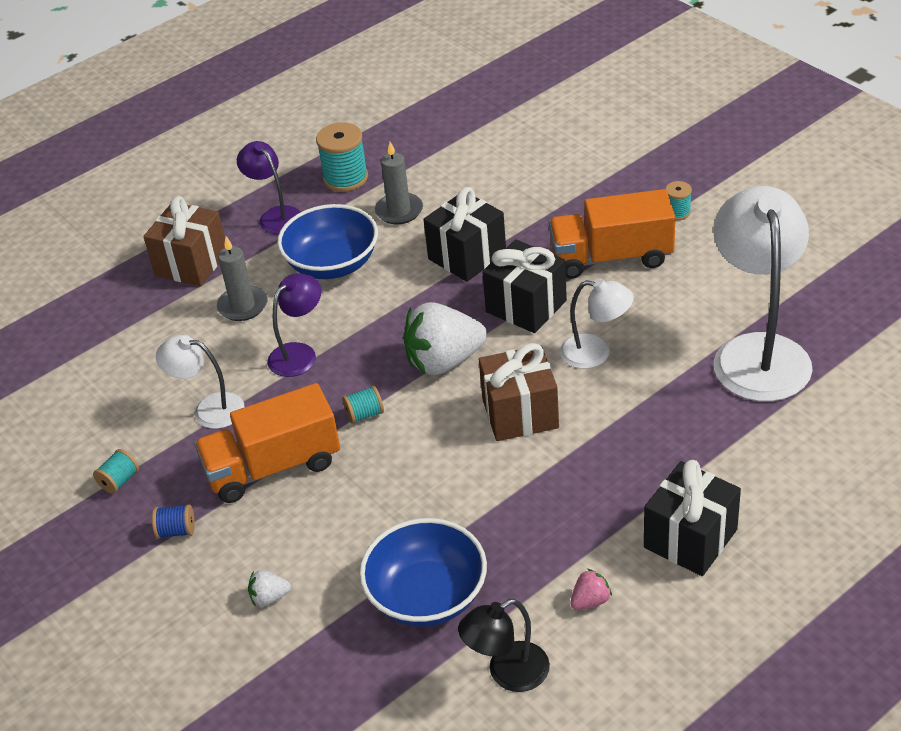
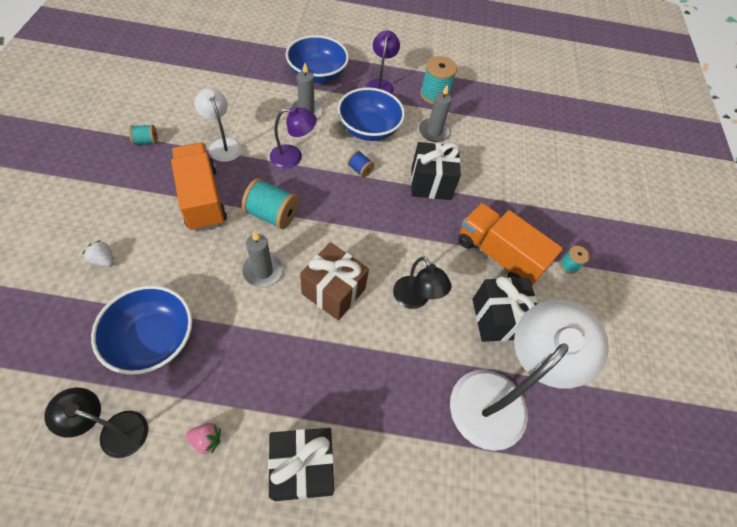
camera: 35 degrees right, 15 degrees up
brown gift [143,196,225,286] -> blue bowl [286,35,349,83]
blue spool [152,504,195,539] -> blue spool moved to [347,150,374,178]
orange truck [194,383,340,503] -> orange truck turned 45 degrees clockwise [171,143,227,232]
turquoise spool [342,386,384,424] -> turquoise spool [242,178,299,230], size x1.85
white strawberry [403,302,487,375] -> none
black gift [482,239,567,333] -> black gift moved to [472,276,538,342]
white lamp [560,278,634,369] -> black lamp [393,257,451,309]
none -> grey candle [242,231,283,287]

